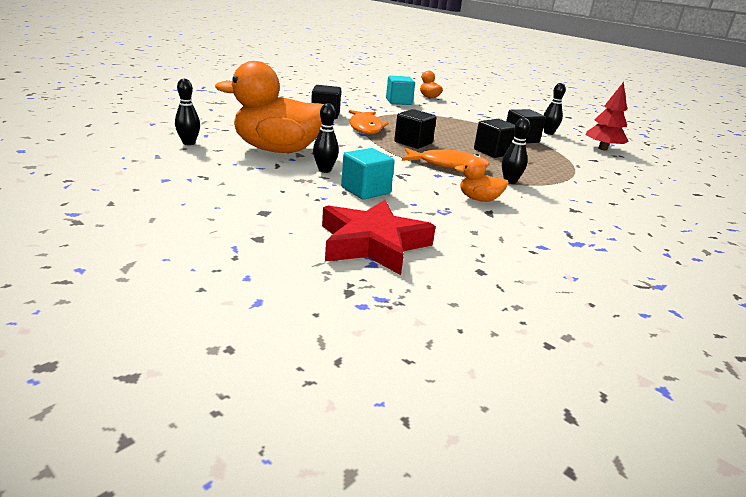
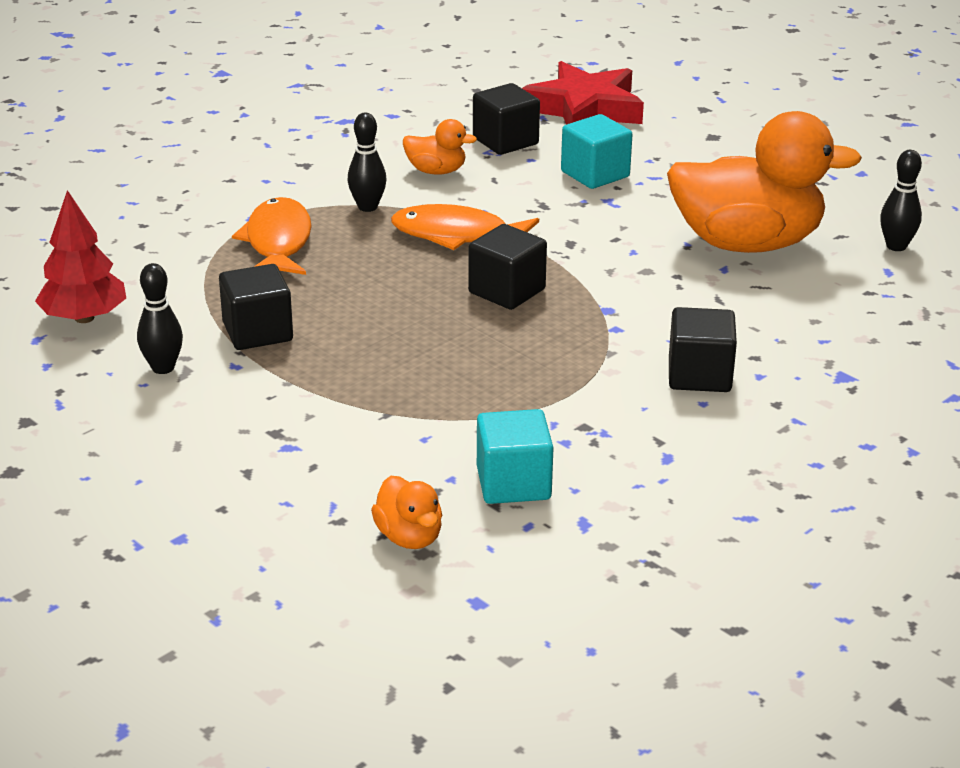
camera: 175 degrees left, 5 degrees up
black bowling pin [313,103,339,173] -> none
orange fish [349,110,388,134] -> orange fish moved to [232,197,312,275]
black cube [474,119,515,158] -> black cube moved to [473,83,540,155]

